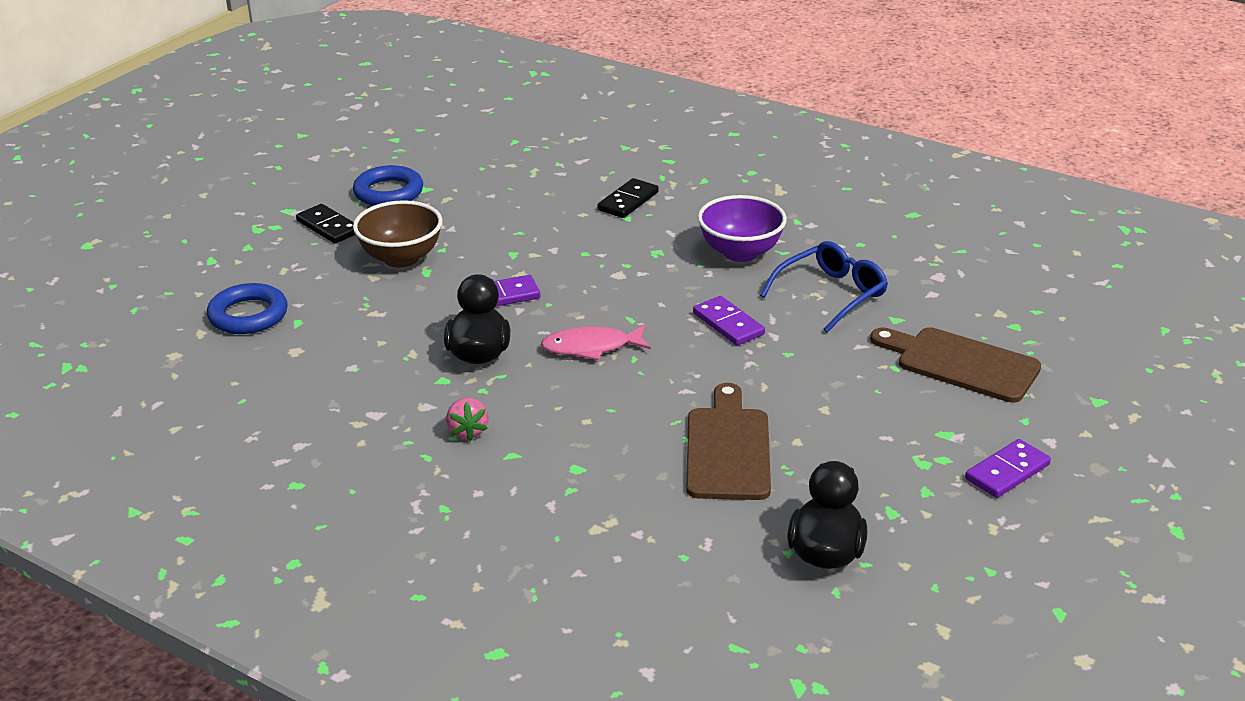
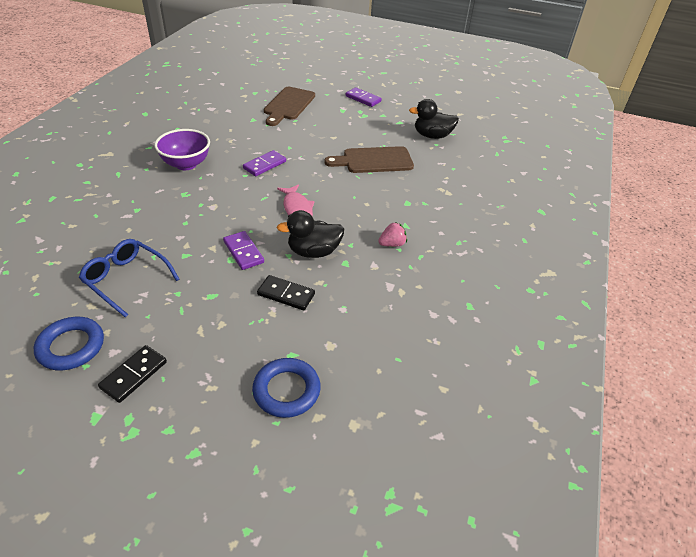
camera: 105 degrees left, 10 degrees up
brown bowl [353,200,443,268] -> none
black domino [598,178,659,218] -> black domino moved to [257,275,315,310]
blue glasses [760,241,888,333] -> blue glasses moved to [79,239,179,317]

